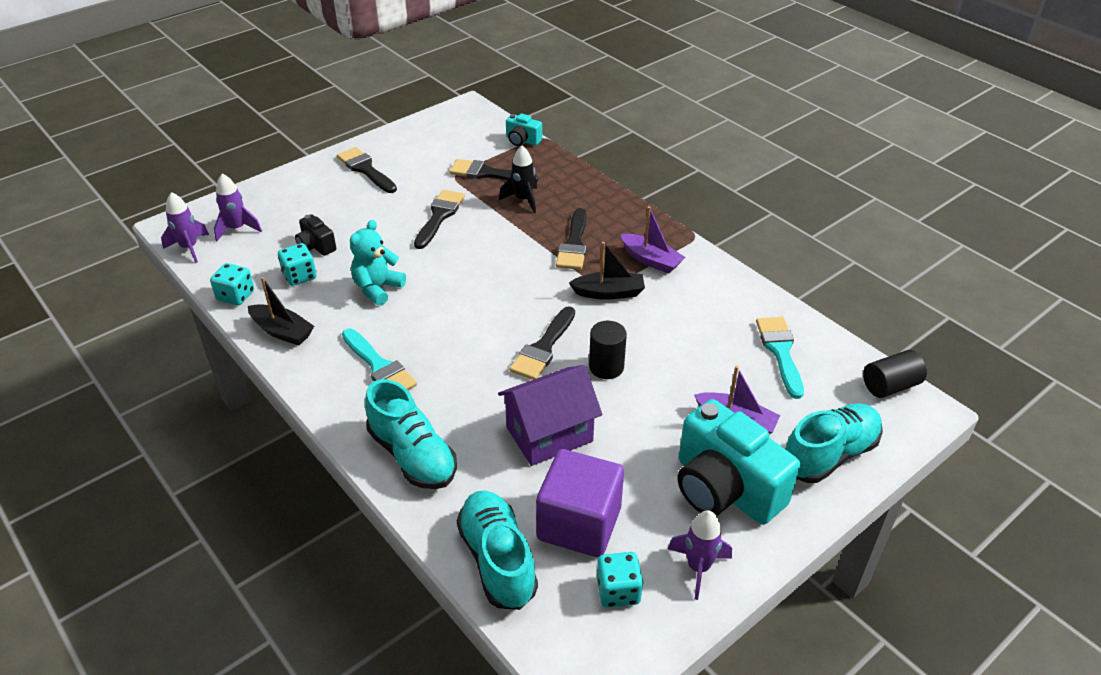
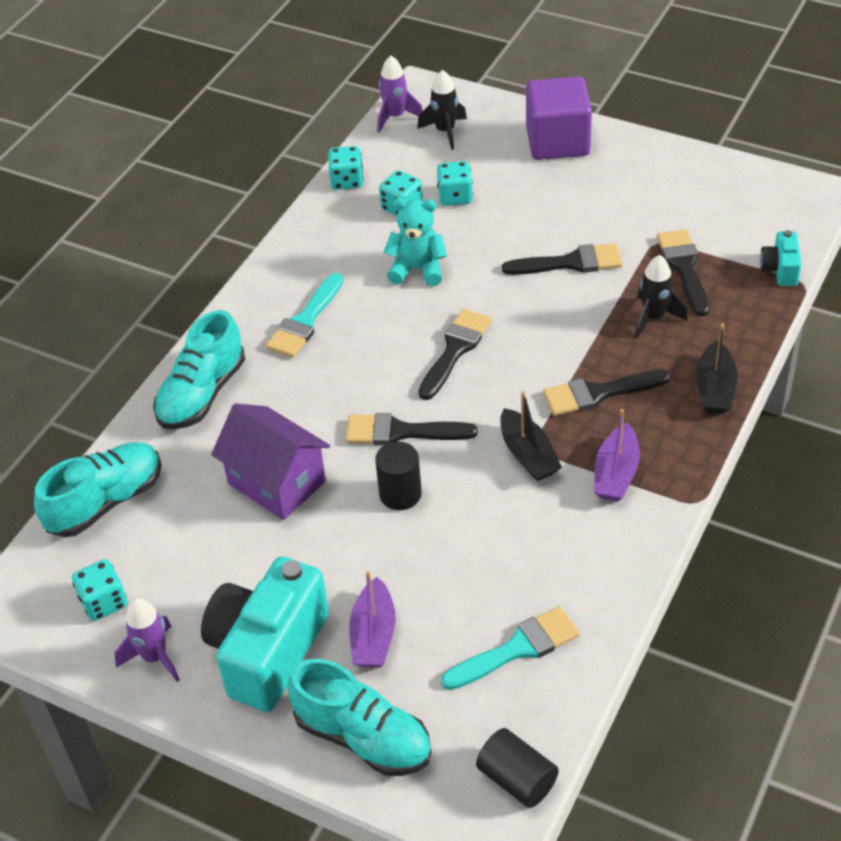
camera: 70 degrees right, 5 degrees up
purple rocket [214,174,262,241] -> black rocket [417,70,467,150]
black boat [248,277,314,345] -> black boat moved to [696,324,738,414]
black camera [295,214,336,256] -> turquoise dice [437,161,473,206]
black brush [337,147,397,193] -> black brush moved to [418,309,492,400]
purple cube [536,449,624,557] -> purple cube moved to [526,76,592,160]

